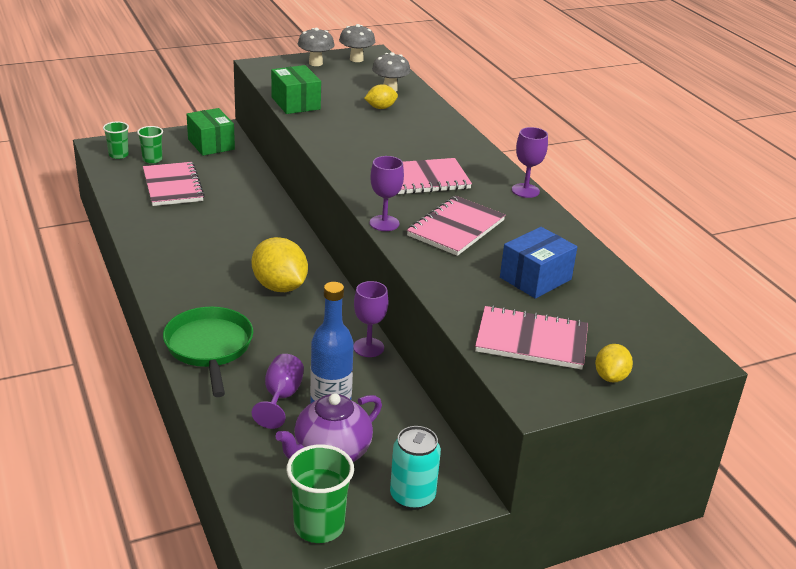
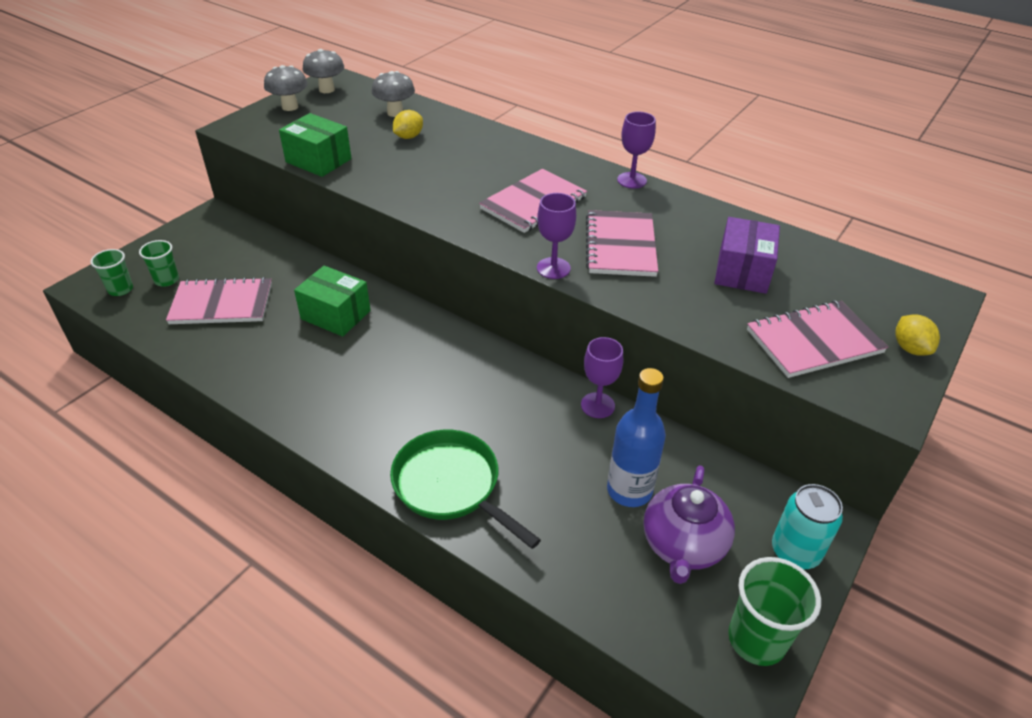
camera: 30 degrees left, 10 degrees up
pink notebook [143,162,205,206] -> pink notebook turned 45 degrees counterclockwise [166,277,272,324]
green box [187,108,235,156] -> green box moved to [294,266,371,337]
yellow lemon [252,237,308,292] -> none
purple goblet [252,354,304,429] -> none
blue box [500,227,577,299] -> purple box [714,217,780,294]

